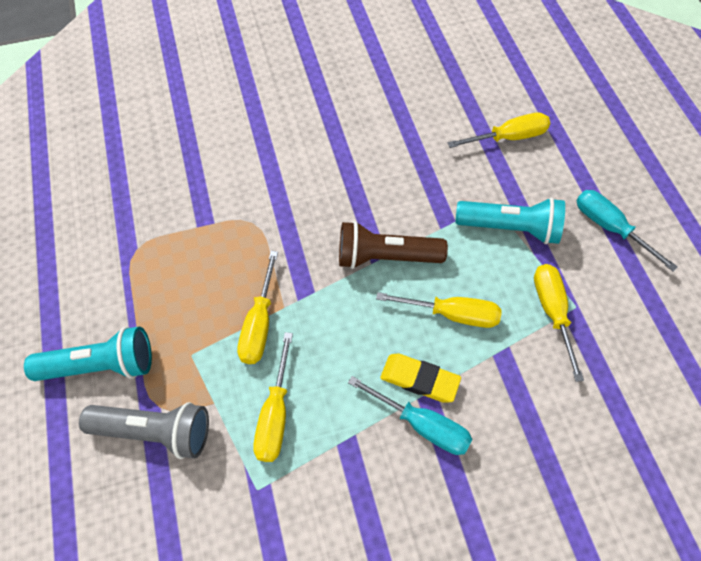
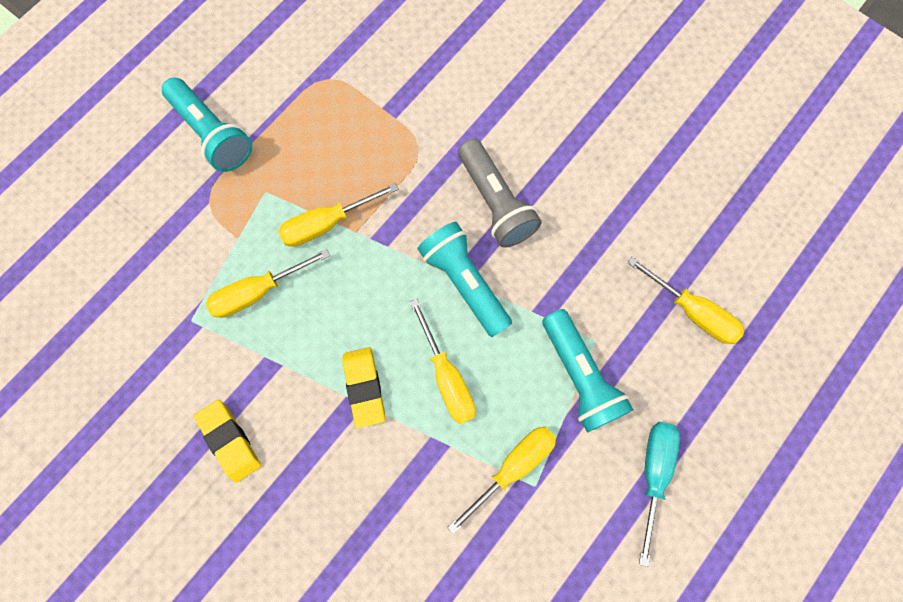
camera: 55 degrees right, 15 degrees up
grey flashlight [79,402,209,459] -> grey flashlight moved to [458,139,542,248]
brown flashlight [339,221,448,269] -> turquoise flashlight [417,222,512,337]
turquoise screwdriver [348,376,472,455] -> none
none -> yellow eraser [194,400,261,483]

